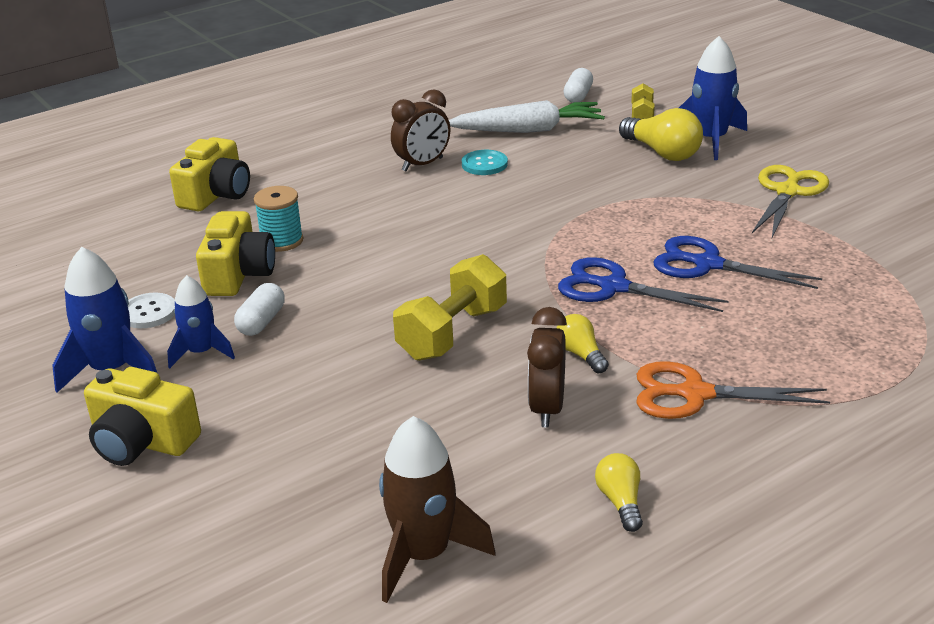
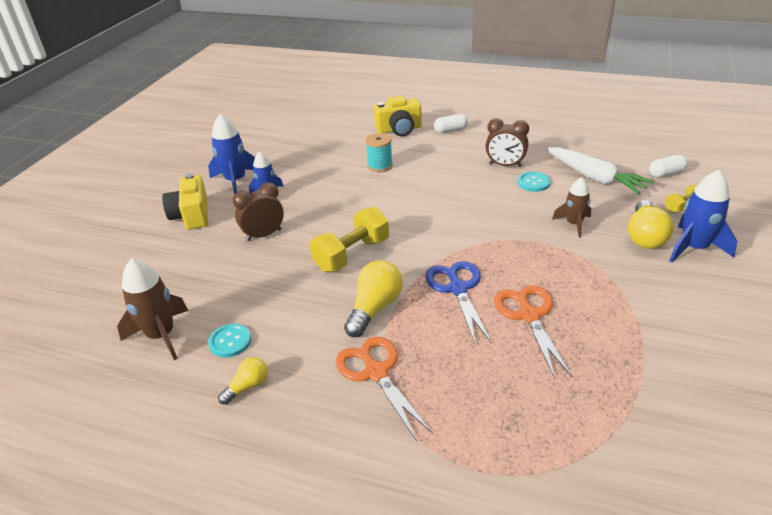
camera: 55 degrees right, 5 degrees up
white button [128,293,175,328] -> none
yellow camera [196,211,275,296] -> none
white capsule [234,283,285,336] -> white capsule moved to [434,114,468,133]
yellow dumbbell [393,254,507,361] -> yellow dumbbell turned 45 degrees counterclockwise [310,207,389,272]
brown clock [527,307,567,427] -> brown clock moved to [233,182,284,241]
yellow light bulb [556,314,609,374] -> yellow light bulb [344,260,403,337], size x1.74
blue scissors [653,236,822,289] -> orange scissors [494,285,572,379]
yellow scissors [752,165,829,238] -> none
none -> turquoise button [208,324,252,358]
none -> brown rocket [552,177,591,238]

